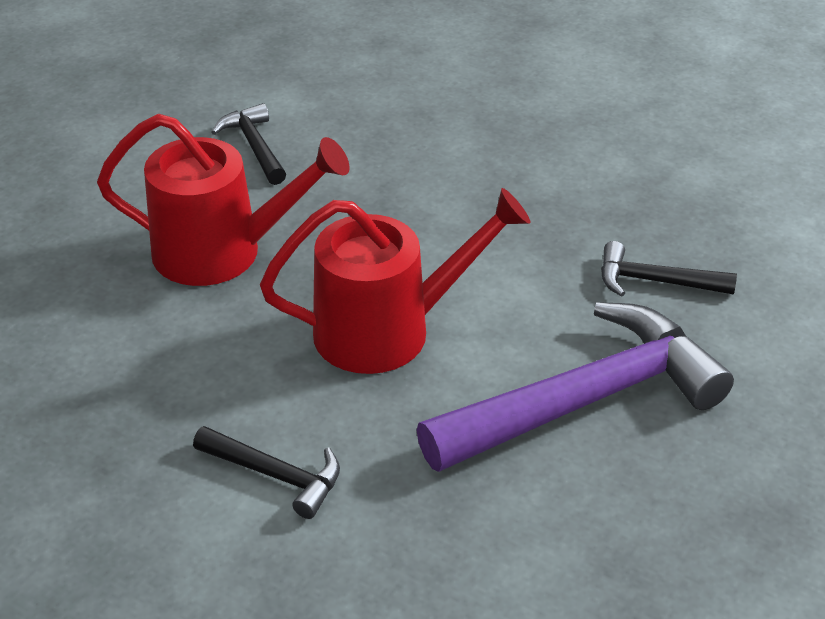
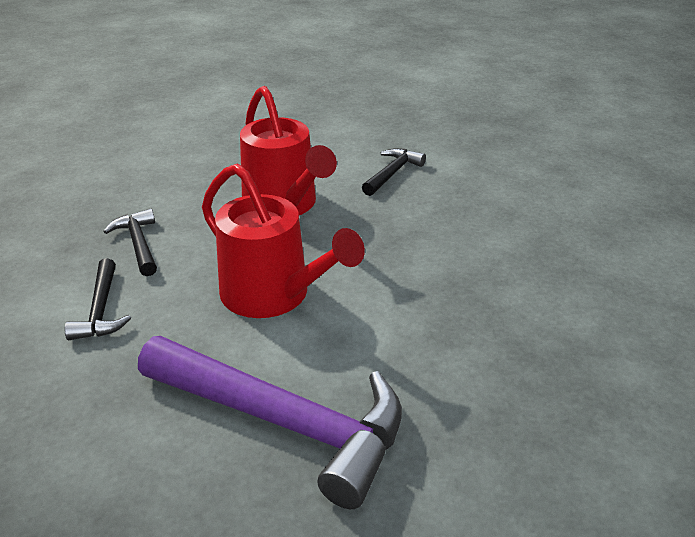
camera: 55 degrees right, 5 degrees down
black hammer [601,241,737,297] -> black hammer moved to [103,209,157,276]

